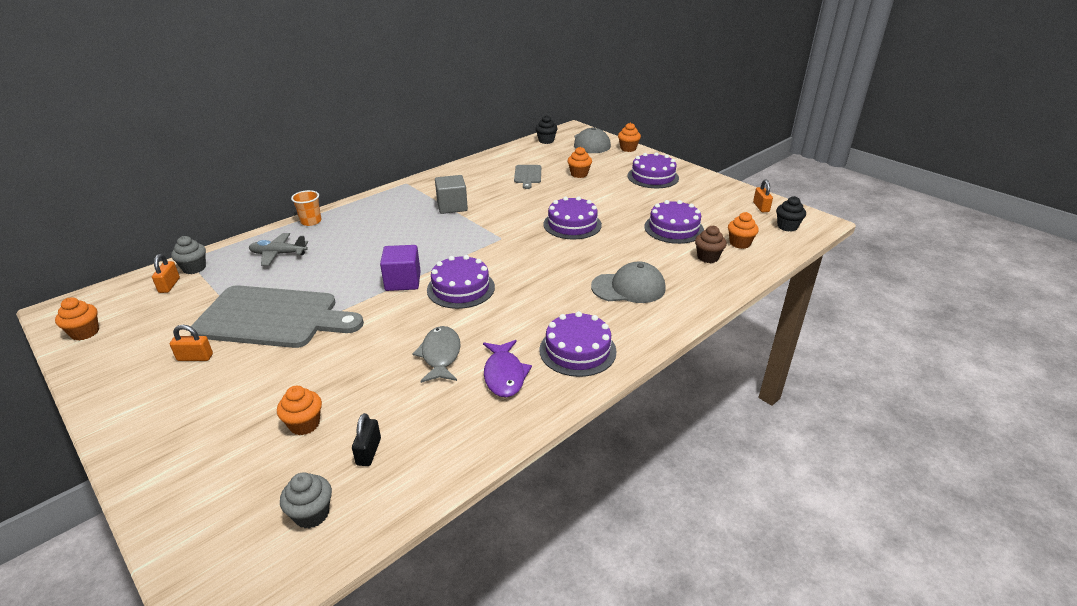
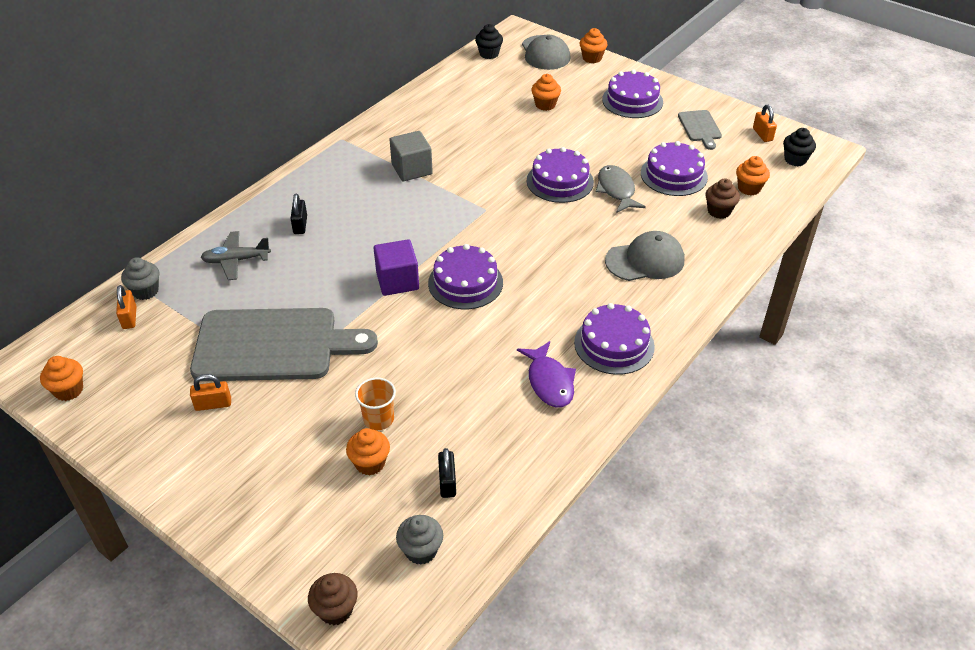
camera: 10 degrees left, 10 degrees up
orange cup [291,190,321,226] -> orange cup moved to [355,378,396,430]
grey fish [413,326,461,383] -> grey fish moved to [596,165,646,213]
grey cutting board [514,165,541,189] -> grey cutting board moved to [678,110,722,150]
none -> black padlock [290,194,307,234]
none -> brown cupcake [308,573,358,625]

